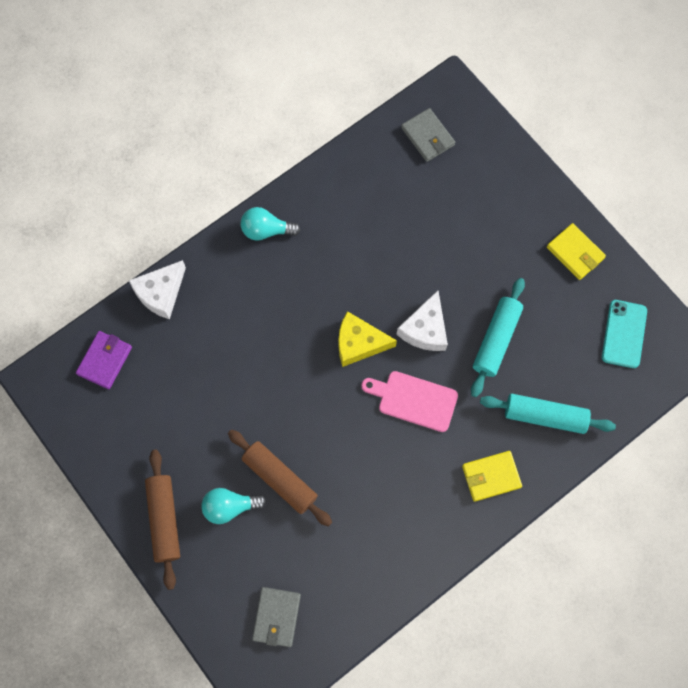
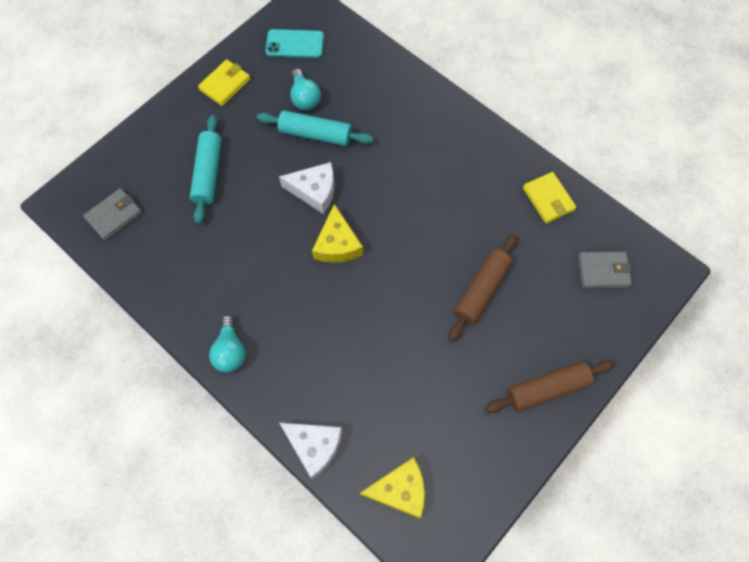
camera: 100 degrees left, 5 degrees down
purple wallet [76,331,132,389] -> yellow cheese [360,457,425,518]
turquoise light bulb [201,488,266,524] -> turquoise light bulb moved to [290,69,321,110]
pink cutting board [361,371,458,432] -> none
yellow wallet [462,451,522,502] -> yellow wallet moved to [523,172,576,223]
turquoise rolling pin [480,394,616,434] -> turquoise rolling pin moved to [190,115,222,224]

